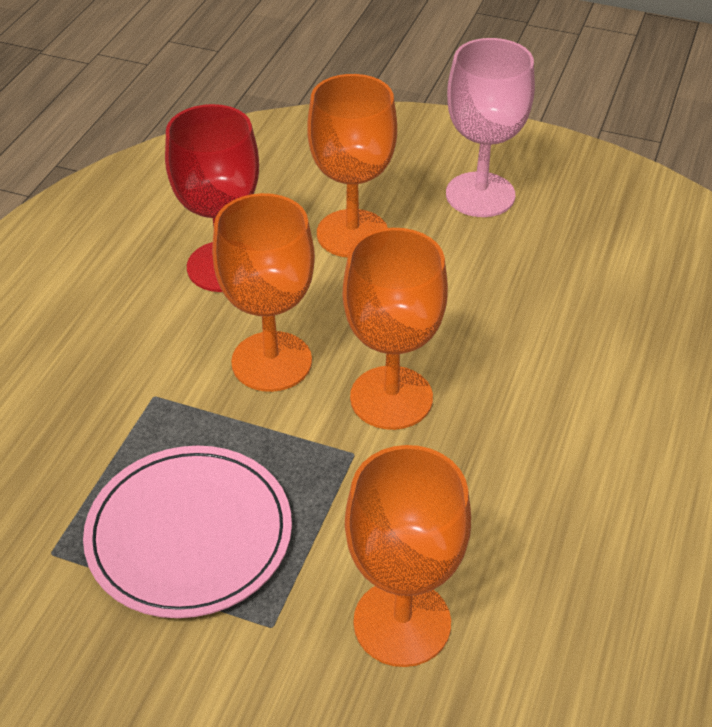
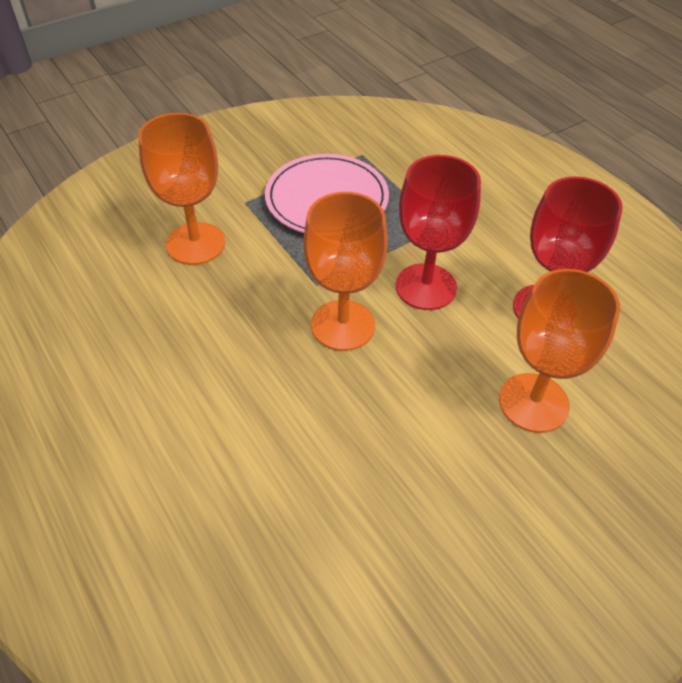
camera: 125 degrees right, 5 degrees up
orange goblet [212,193,315,392] -> red goblet [396,155,481,310]
pink goblet [446,38,535,217] -> none

